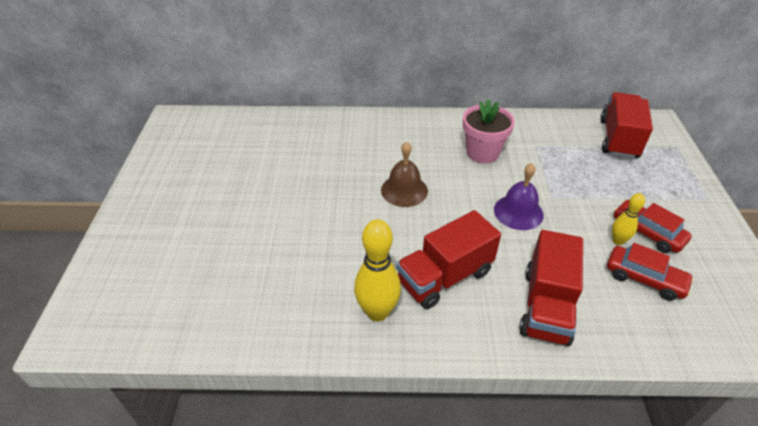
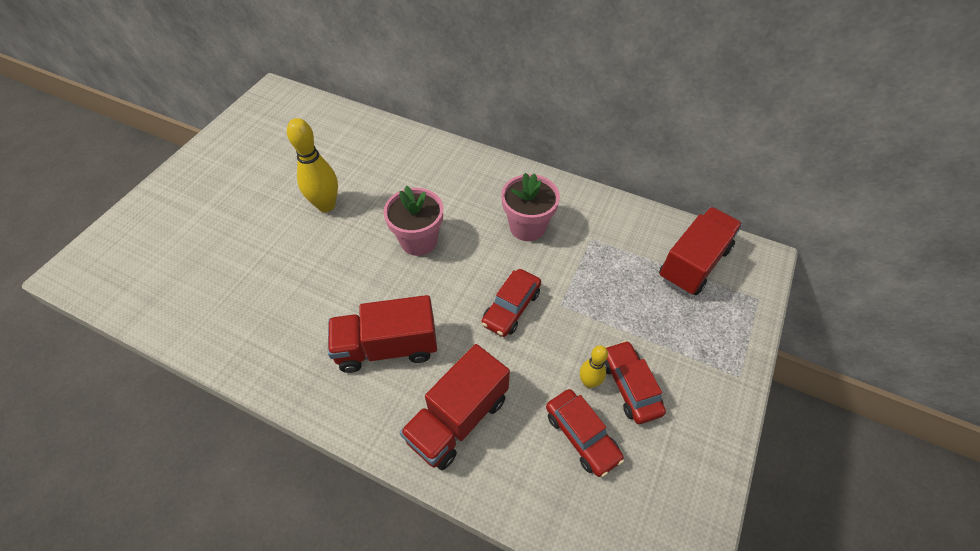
camera: 25 degrees right, 10 degrees up
yellow bowling pin [354,219,401,322] -> yellow bowling pin moved to [287,118,338,212]
brown bell [381,142,428,207] -> pink flower pot [383,186,443,256]
purple bell [494,163,544,230] -> red car [482,269,541,337]

